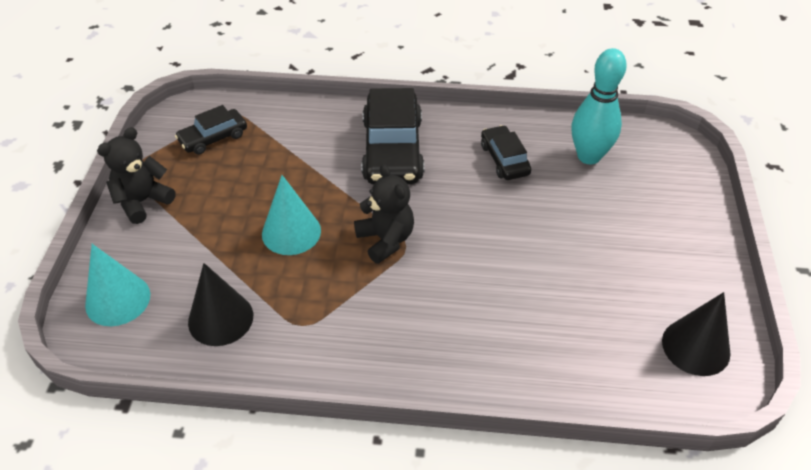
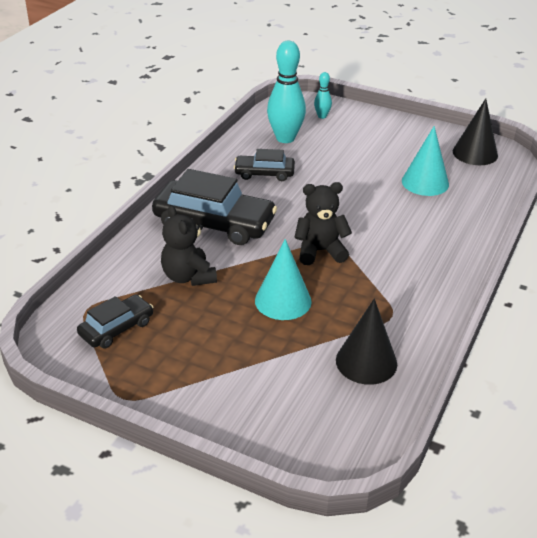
camera: 70 degrees left, 10 degrees down
turquoise cone [85,244,150,326] -> turquoise cone moved to [402,126,449,196]
black teddy bear [97,127,176,224] -> black teddy bear moved to [161,205,217,286]
black car [175,105,247,154] -> black car turned 120 degrees counterclockwise [77,295,153,348]
none -> turquoise bowling pin [314,72,332,119]

